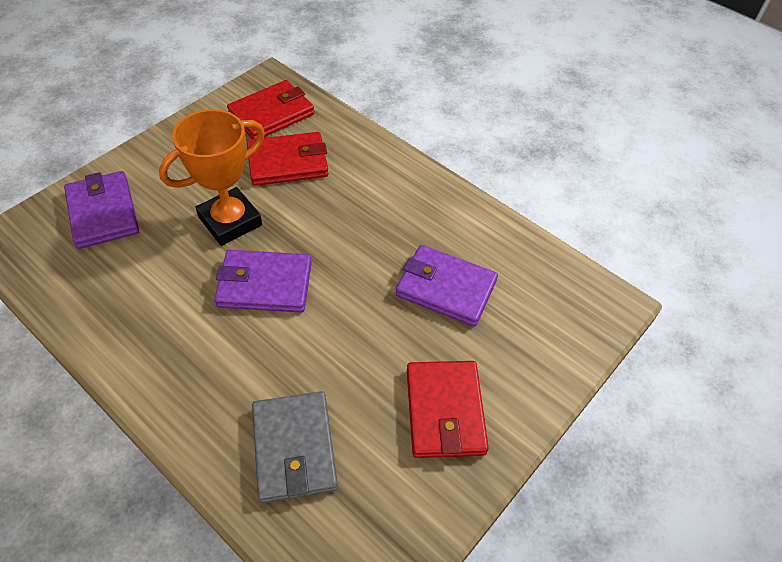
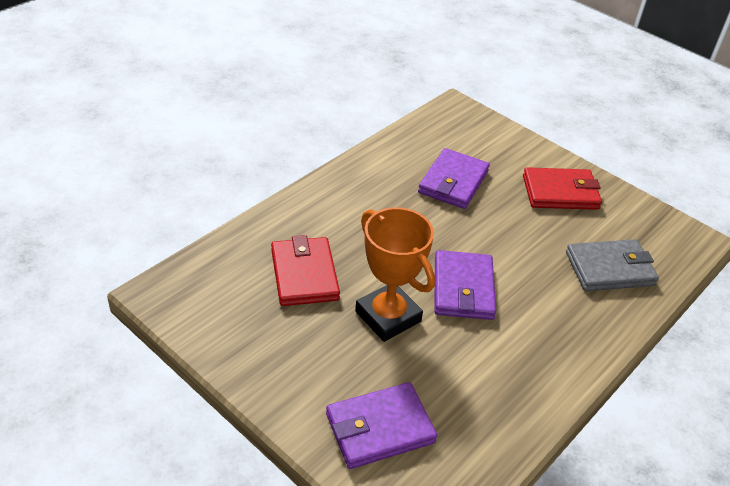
camera: 90 degrees left, 10 degrees down
red wallet [227,80,314,139] -> none

